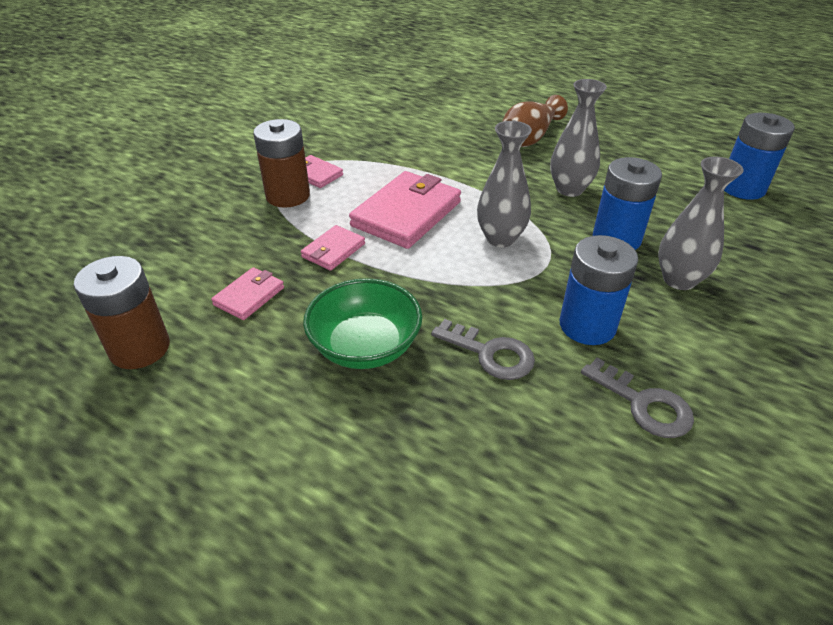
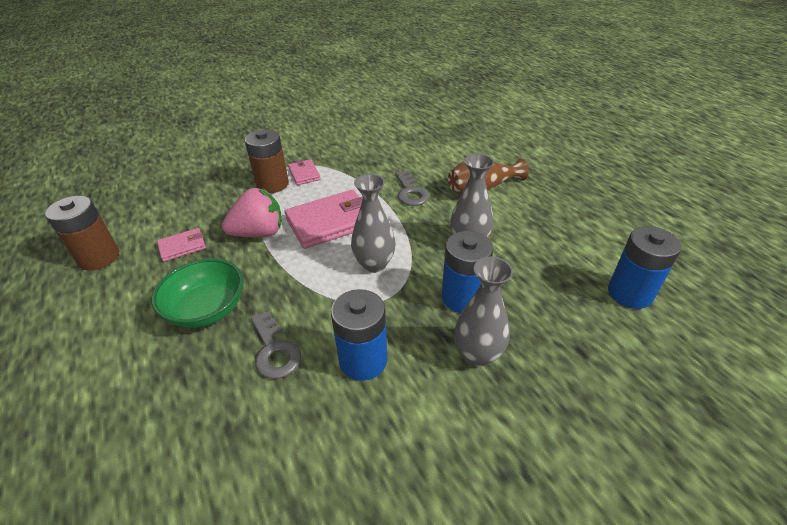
camera: 30 degrees right, 0 degrees up
pink wallet [301,225,365,271] -> pink strawberry [222,188,282,237]
grey key [581,358,694,438] -> grey key moved to [395,171,429,206]

